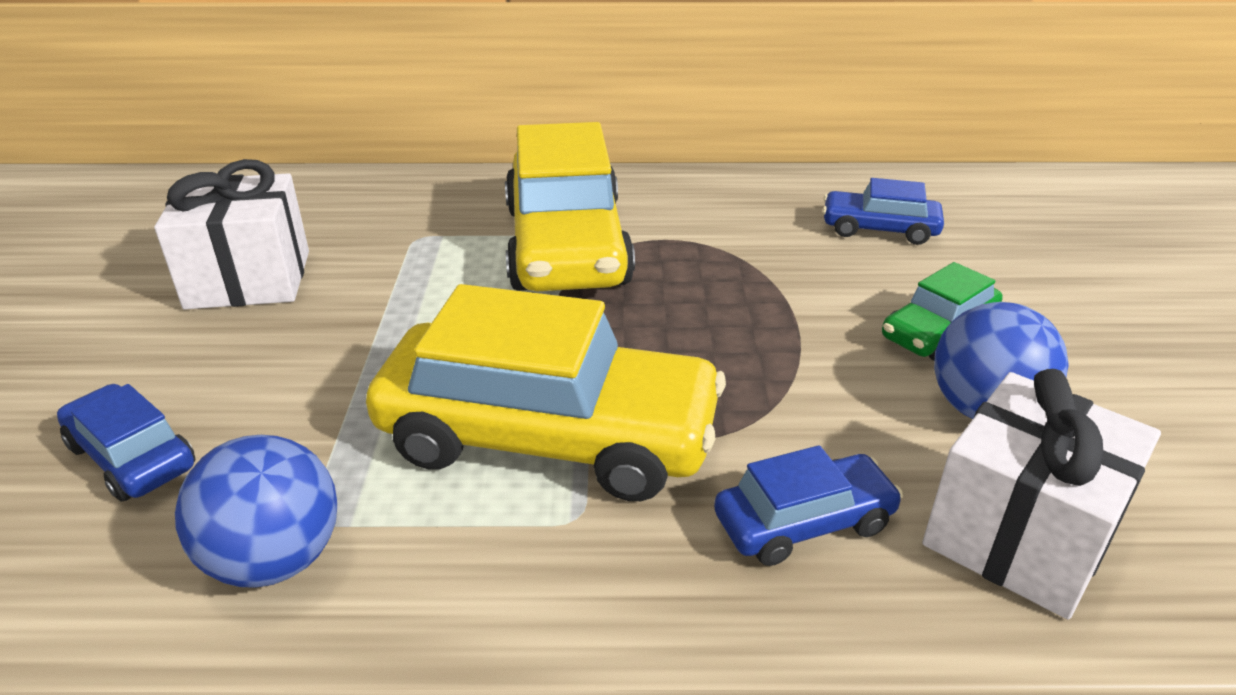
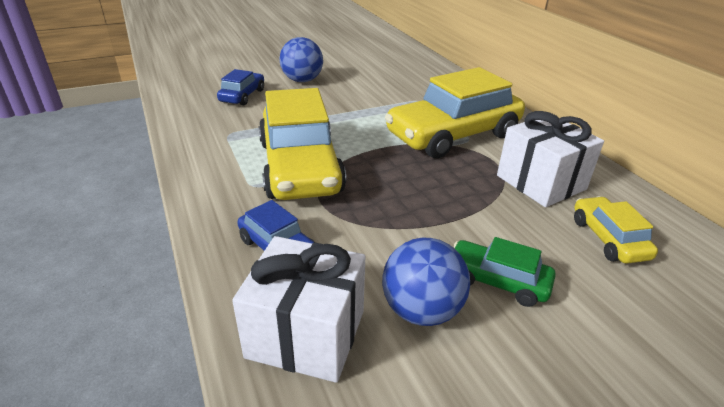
camera: 65 degrees right, 0 degrees up
white gift [154,159,309,310] -> white gift moved to [497,111,604,207]
blue ball [175,435,337,588] -> blue ball moved to [280,37,323,82]
blue car [822,178,944,245] -> yellow car [574,196,658,264]

